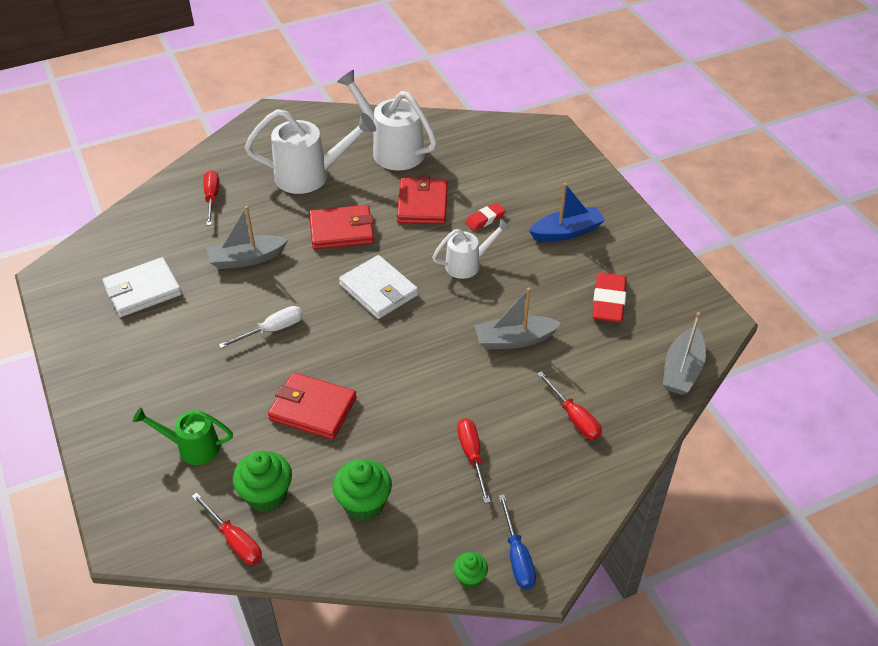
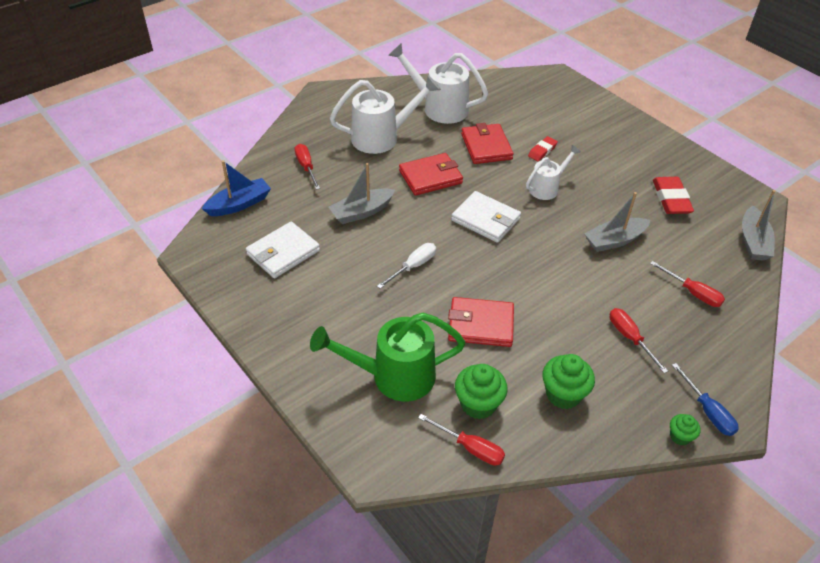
camera: 15 degrees left, 0 degrees up
green watering can [133,407,233,465] -> green watering can [310,313,465,401], size x1.69
blue boat [529,183,605,242] -> blue boat moved to [201,160,271,216]

